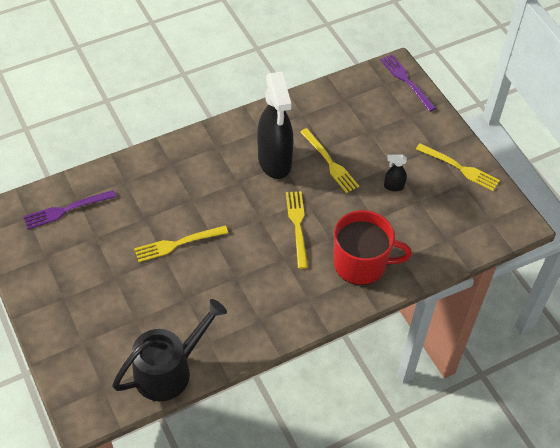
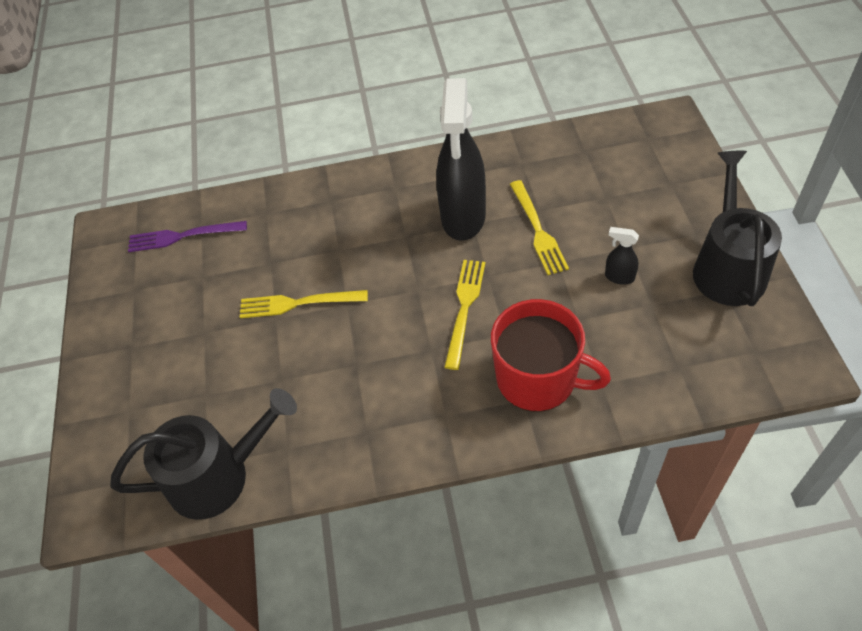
camera: 25 degrees right, 0 degrees up
purple fork [380,54,436,112] -> none
yellow fork [416,143,500,191] -> black watering can [693,151,782,306]

